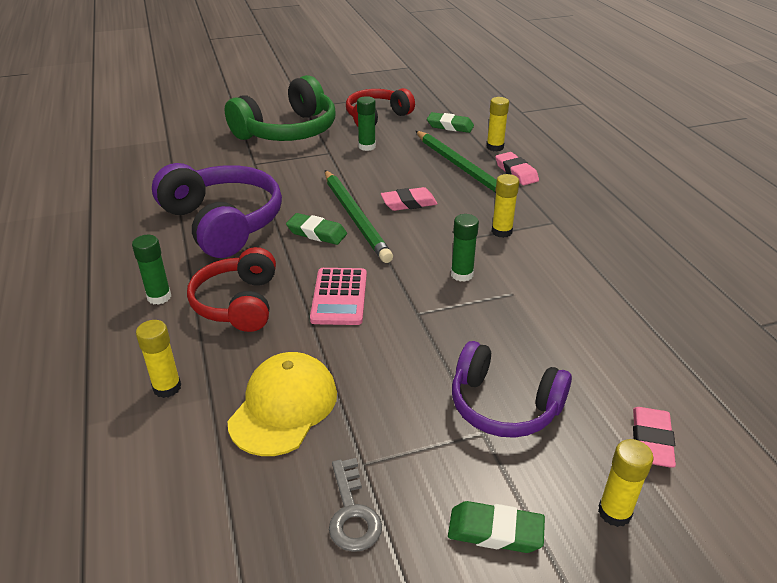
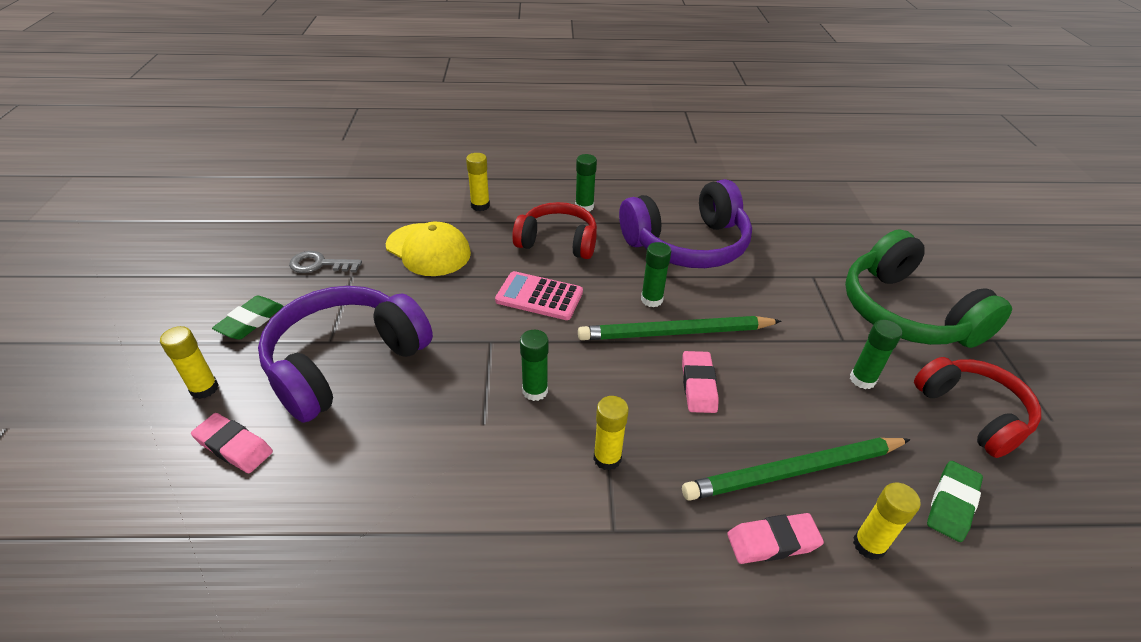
camera: 105 degrees right, 5 degrees up
green eraser [286,213,347,245] -> green glue stick [641,242,671,307]
purple headphones [452,341,572,438] -> purple headphones [258,286,433,423], size x1.52

